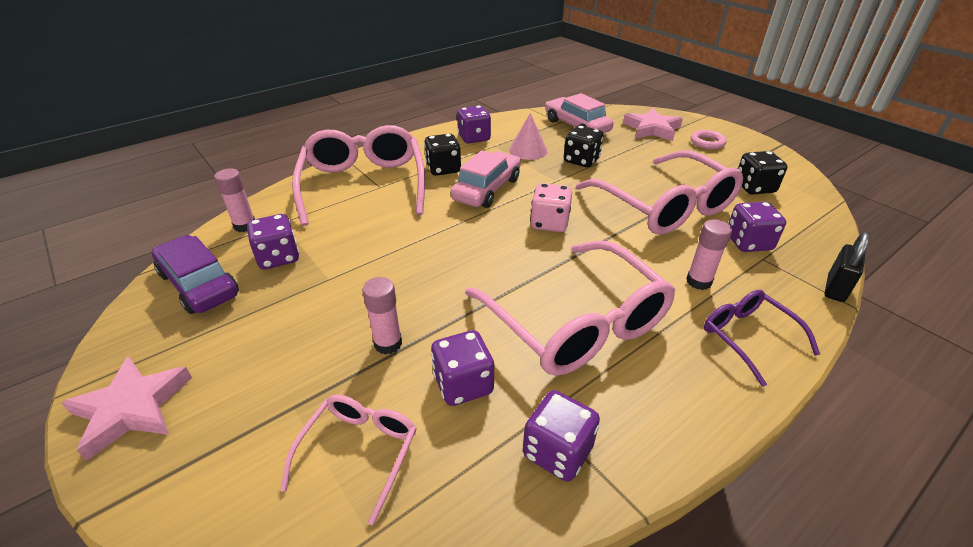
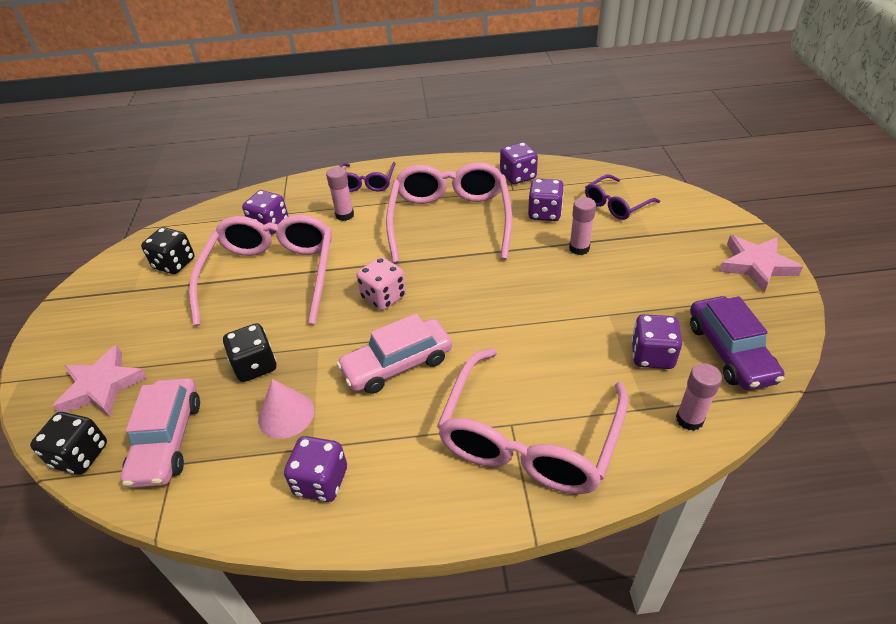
camera: 145 degrees left, 5 degrees up
pink glasses [280,395,417,525] -> purple glasses [585,175,660,220]
black dice [424,134,461,176] -> black dice moved to [30,412,107,475]
pink ring [691,130,727,149] -> none
black padlock [824,232,870,302] -> none

